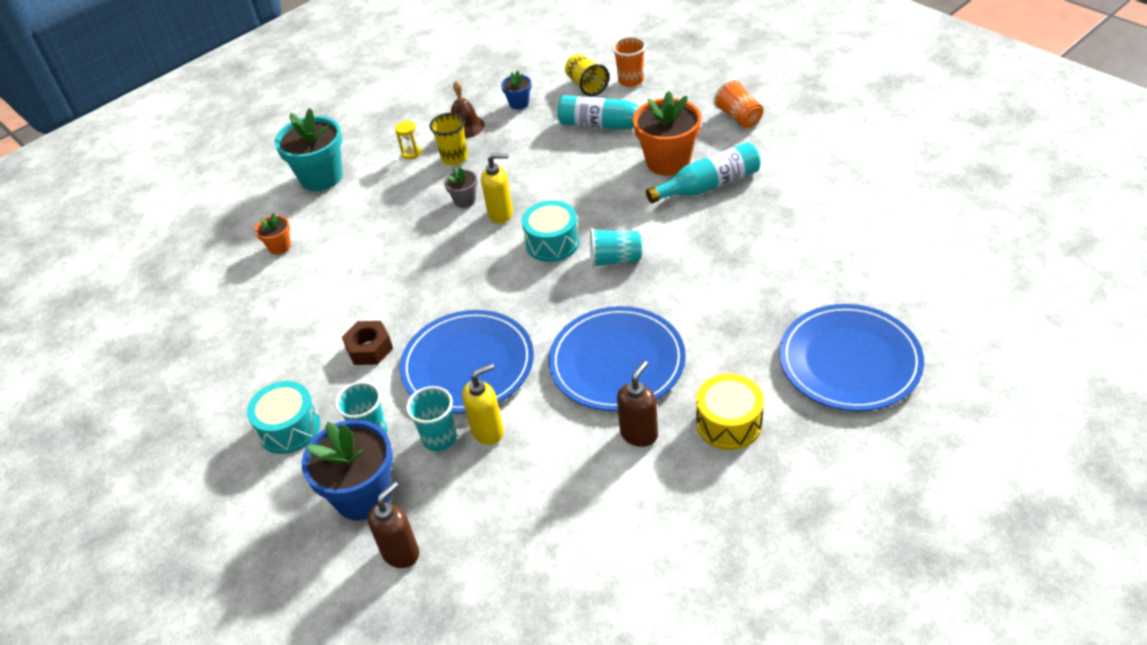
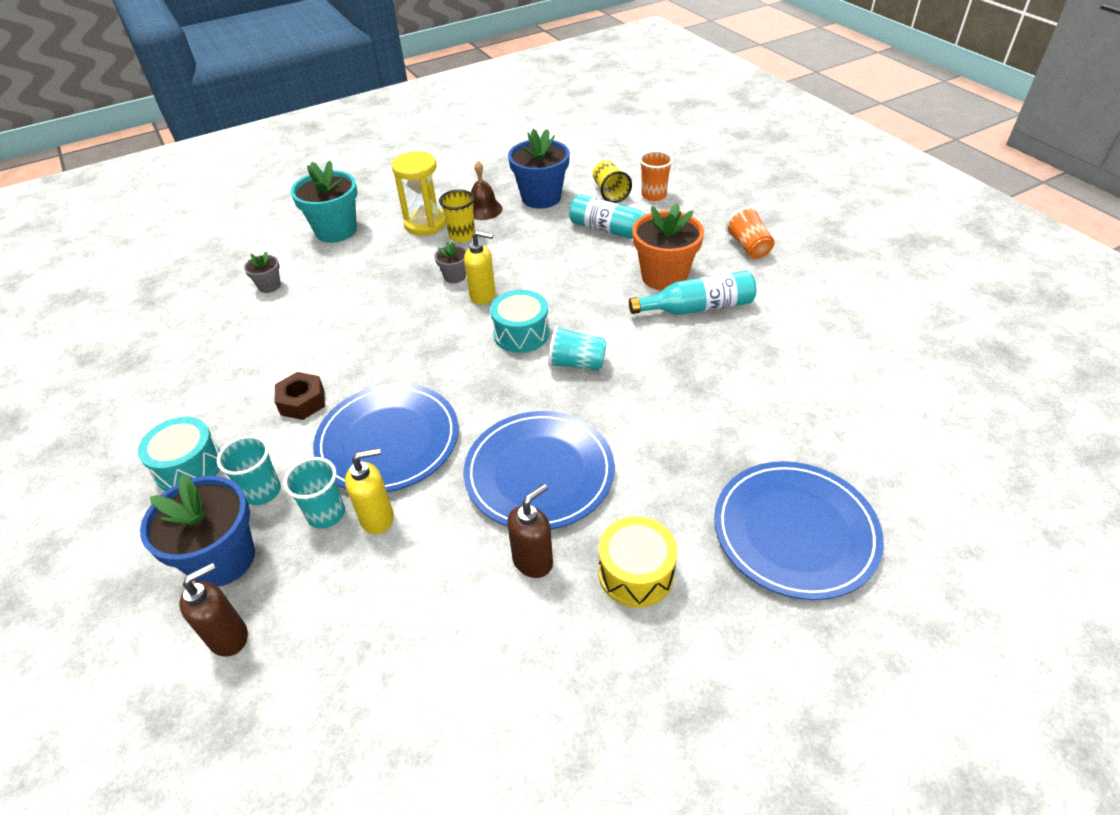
camera: 10 degrees right, 0 degrees up
orange flower pot [255,212,291,254] -> grey flower pot [244,251,281,293]
yellow hourglass [395,120,422,159] -> yellow hourglass [392,151,446,236], size x2.14
blue flower pot [501,71,531,110] -> blue flower pot [508,129,570,209], size x2.03

